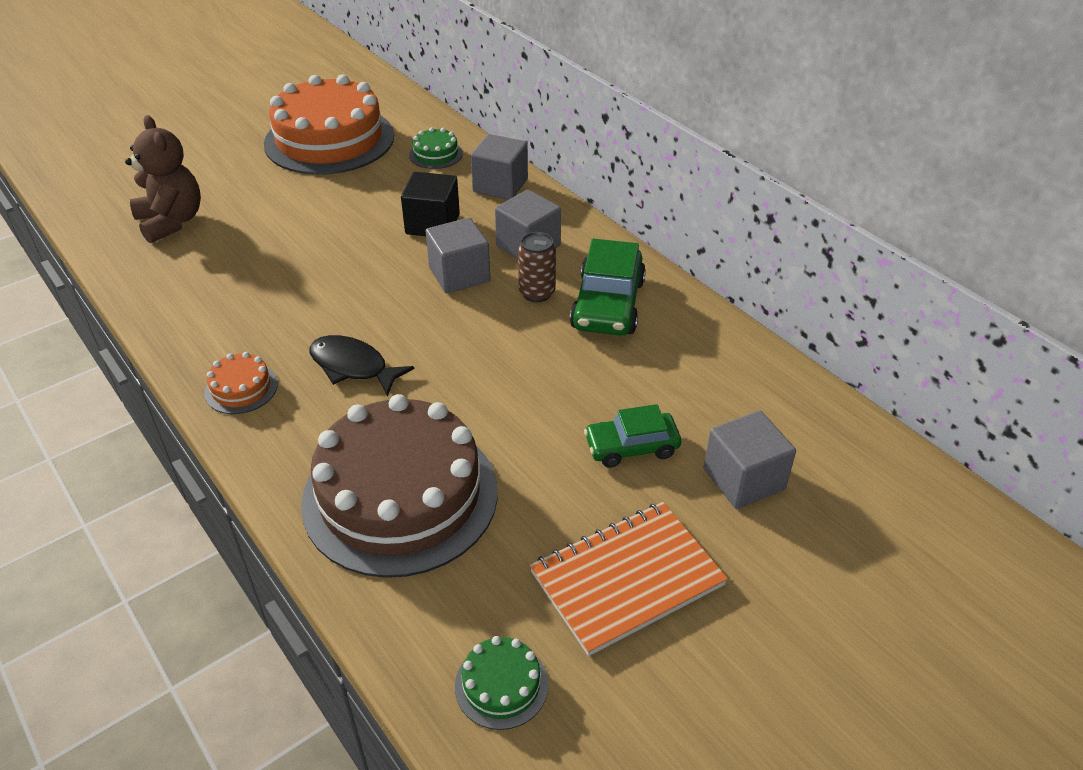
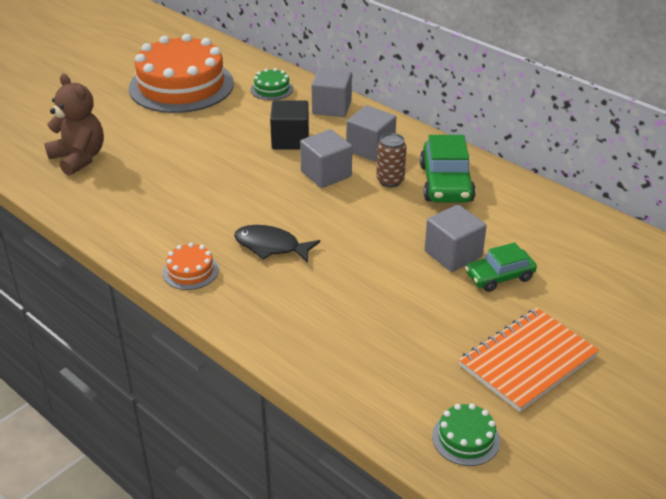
camera: 10 degrees left, 5 degrees down
brown cake [301,394,498,578] -> none
grey cube [704,411,796,509] -> grey cube moved to [425,204,487,272]

